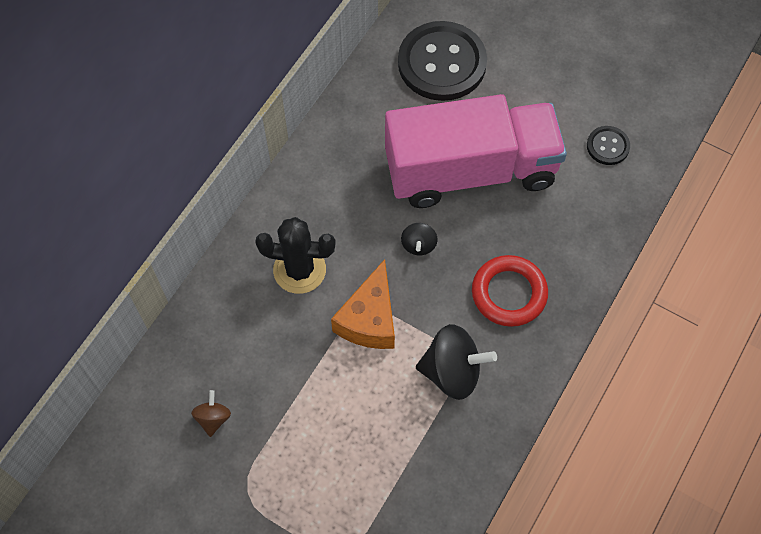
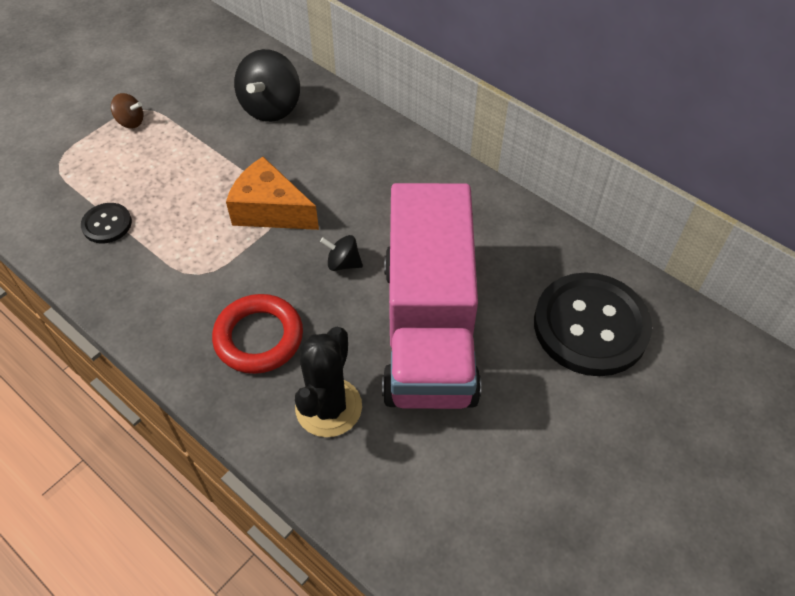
camera: 100 degrees right, 10 degrees down
brown spinning top [191,390,231,437] -> brown spinning top moved to [111,93,144,128]
black cactus [255,217,336,294] -> black cactus moved to [295,327,362,437]
black spinning top [416,324,497,400] -> black spinning top moved to [234,49,300,122]
black button [587,126,630,165] -> black button moved to [81,203,132,243]

